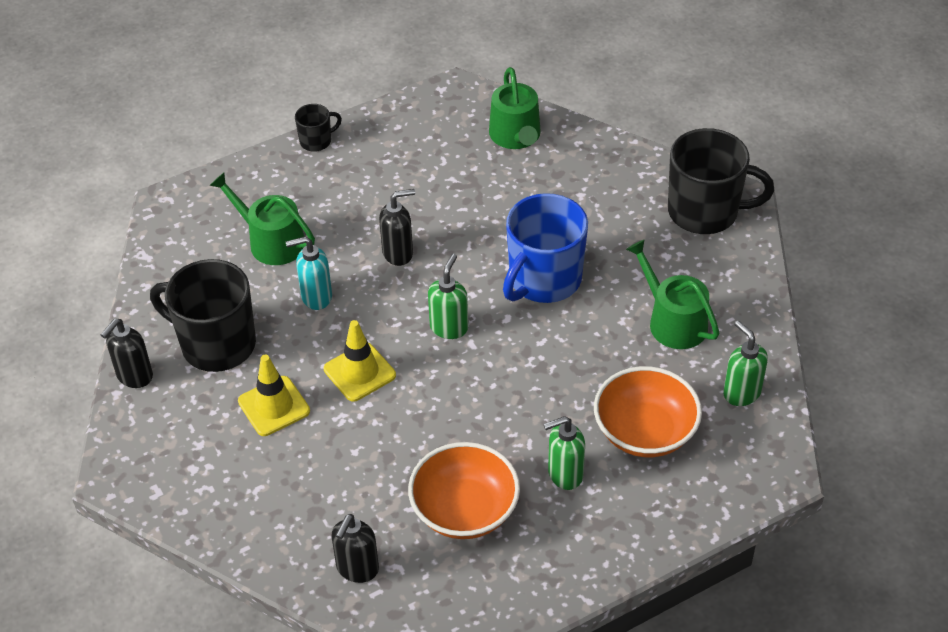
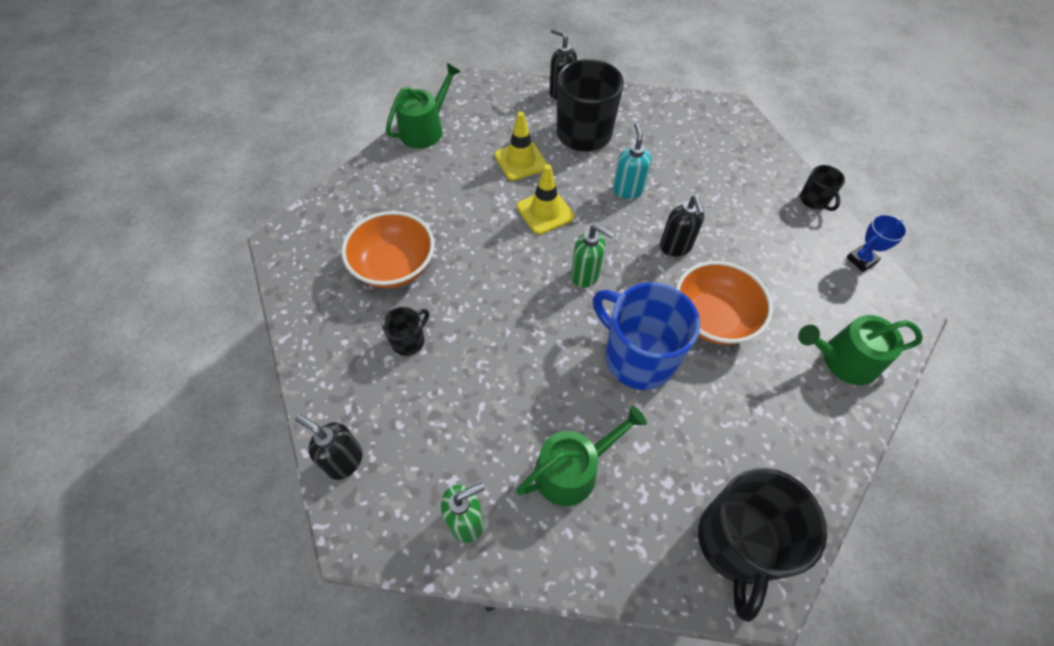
camera: 95 degrees right, 10 degrees up
green watering can [209,173,315,265] -> green watering can moved to [386,63,461,149]
black soap dispenser [332,514,379,583] -> black soap dispenser moved to [295,414,362,480]
green soap dispenser [543,416,585,490] -> black mug [382,307,429,356]
orange bowl [594,366,702,457] -> orange bowl moved to [676,261,773,345]
none -> blue trophy [846,214,907,272]

